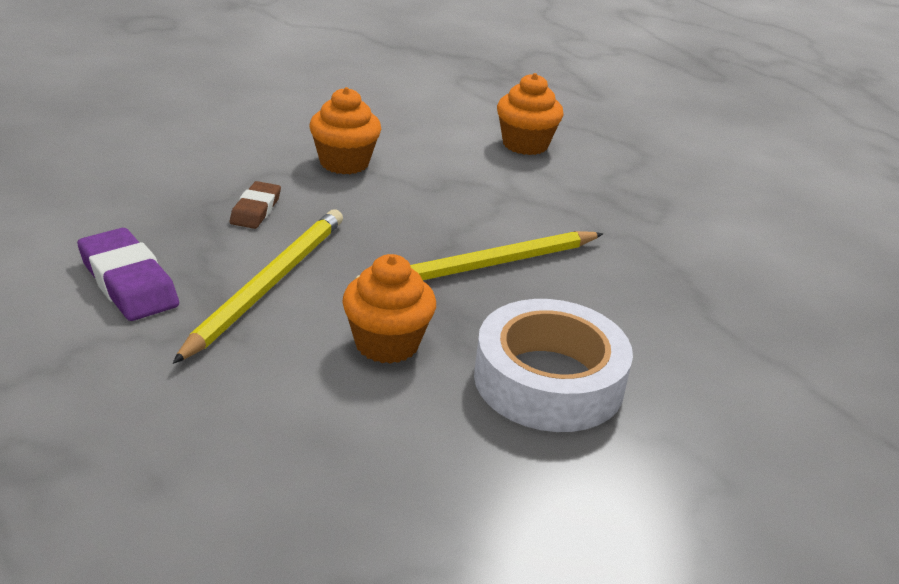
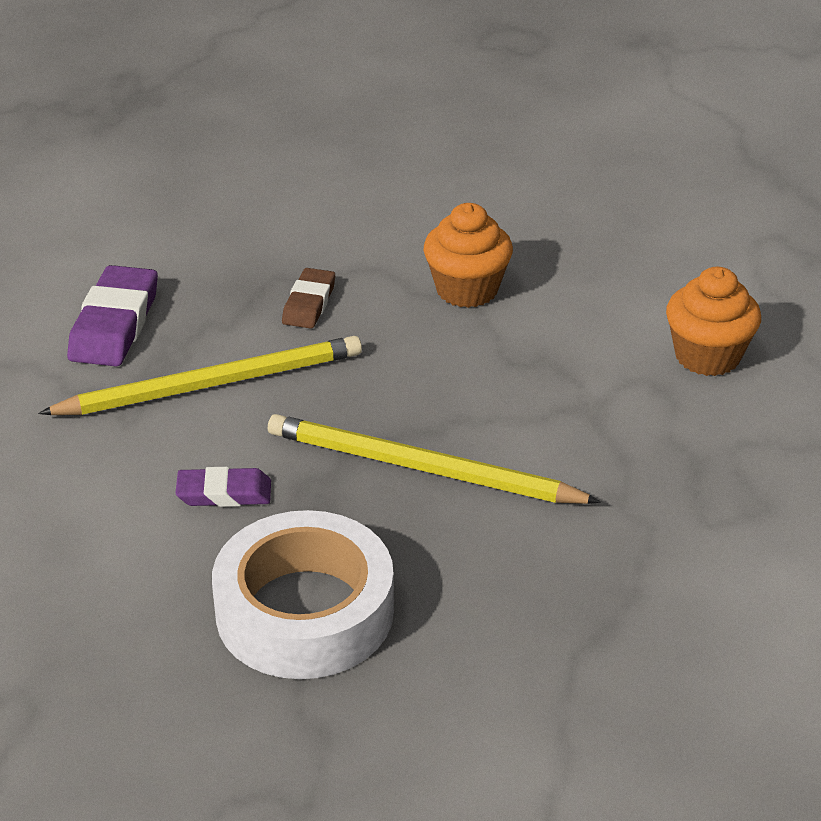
camera: 50 degrees right, 5 degrees up
brown eraser [230,181,281,229] -> brown eraser turned 45 degrees counterclockwise [282,268,335,329]
orange cupcake [342,254,436,364] -> purple eraser [176,467,271,507]

